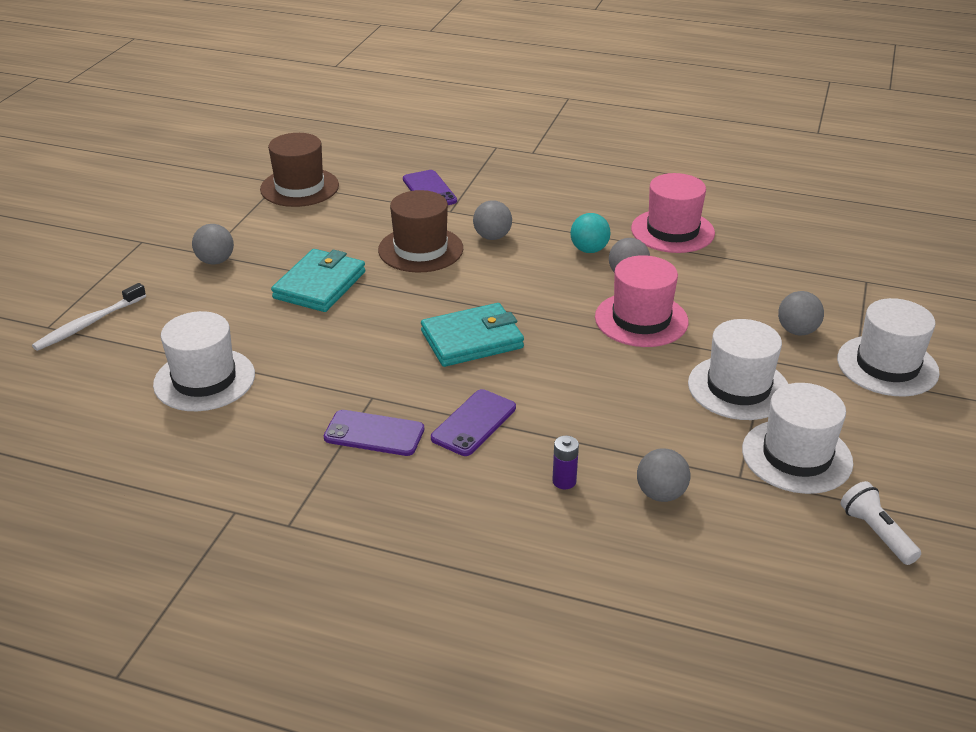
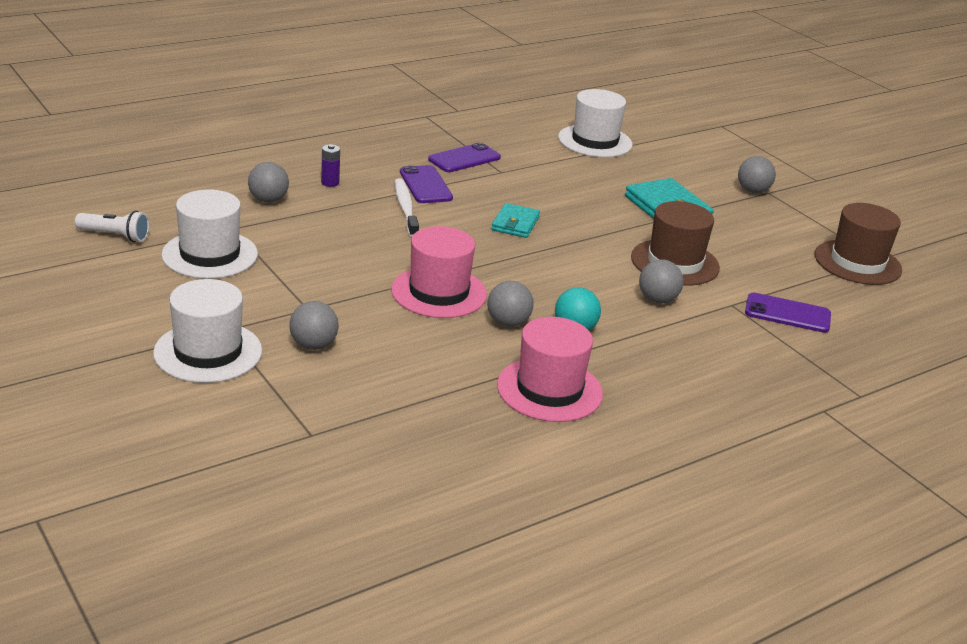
camera: 125 degrees right, 5 degrees down
white toothbrush [32,283,146,351] -> white toothbrush moved to [395,178,419,237]
turquoise wallet [421,303,524,367] -> turquoise wallet [491,203,540,238], size x0.63
white hat [688,319,788,420] -> none

